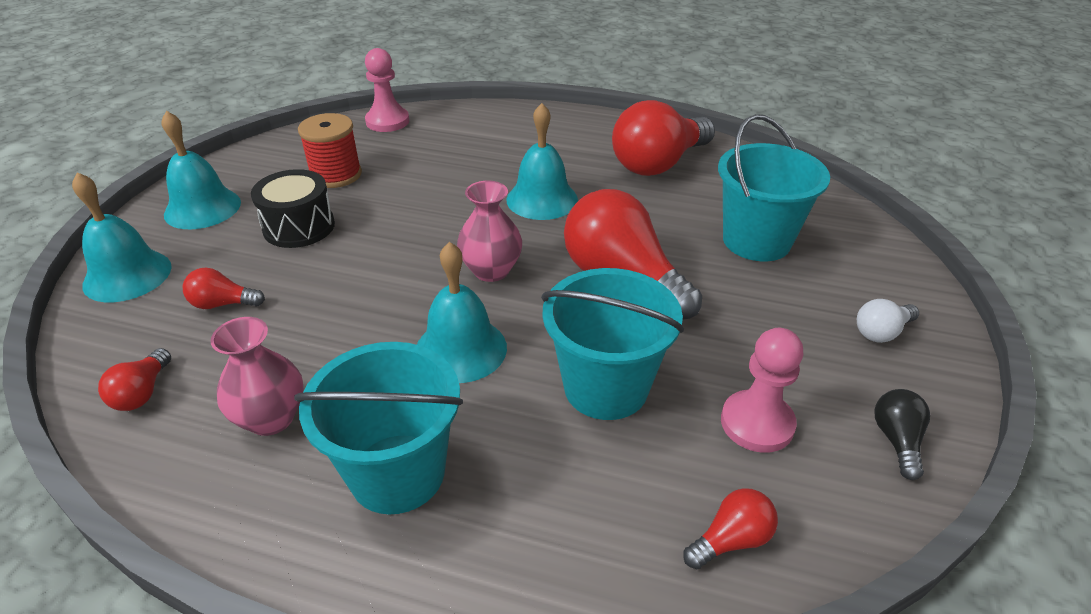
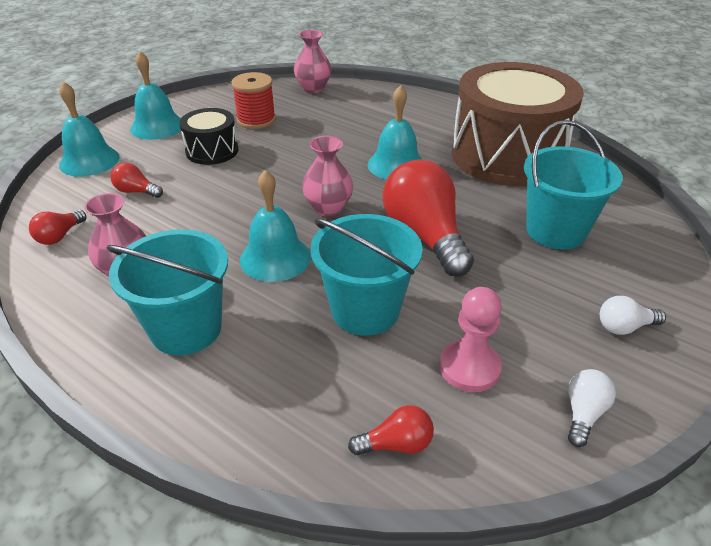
camera: 20 degrees right, 0 degrees up
pink pawn [365,48,409,132] -> pink vase [294,30,332,93]
red light bulb [612,100,715,176] -> brown drum [451,62,584,186]
black light bulb [874,389,930,480] -> white light bulb [568,369,616,447]

